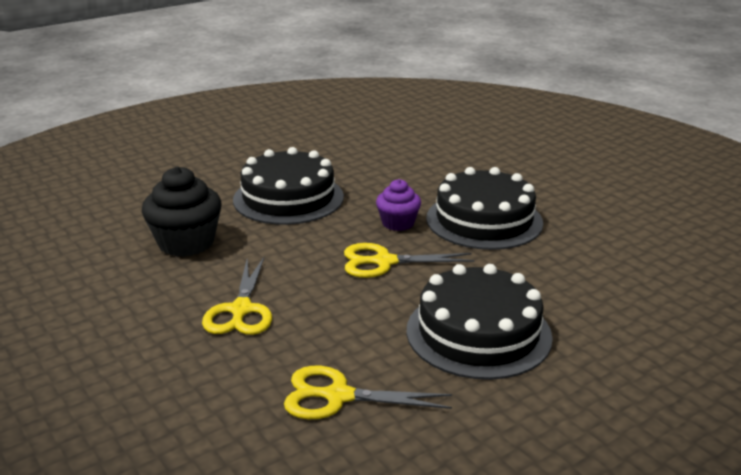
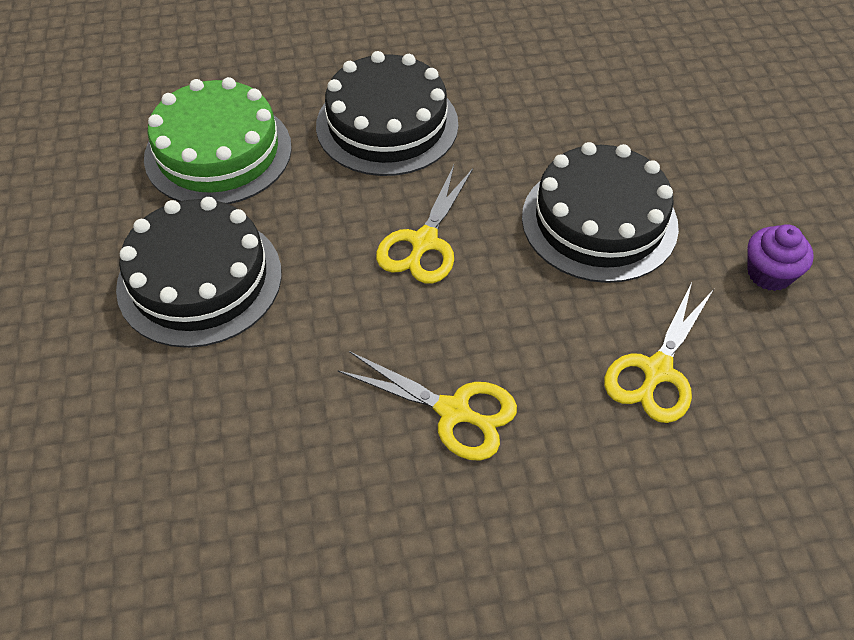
camera: 65 degrees left, 25 degrees up
black cupcake [142,166,221,257] -> none
purple cupcake [376,179,421,231] -> purple cupcake moved to [747,224,814,291]
none -> green cake [144,77,292,204]

